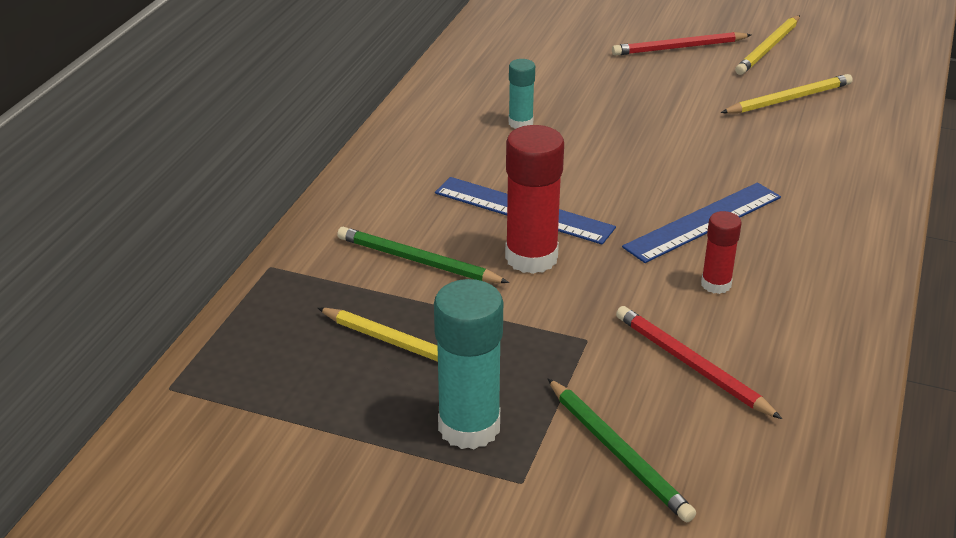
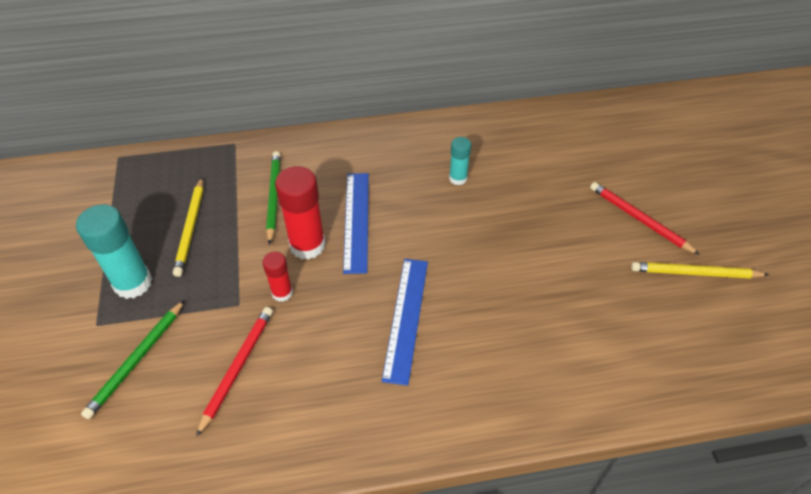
camera: 60 degrees right, 15 degrees up
blue ruler [622,182,781,263] -> blue ruler turned 75 degrees clockwise [382,259,428,386]
red glue stick [701,211,742,294] -> red glue stick moved to [263,251,293,302]
yellow pencil [721,74,853,114] -> none

